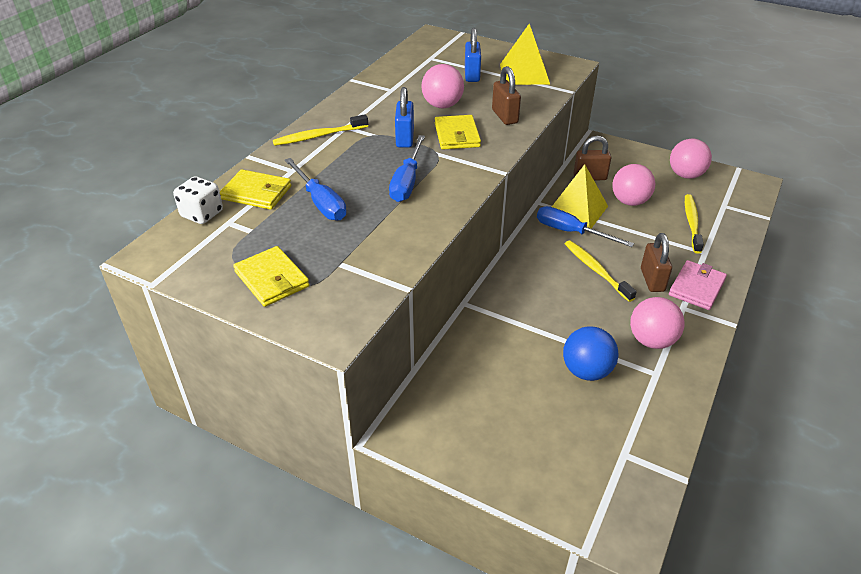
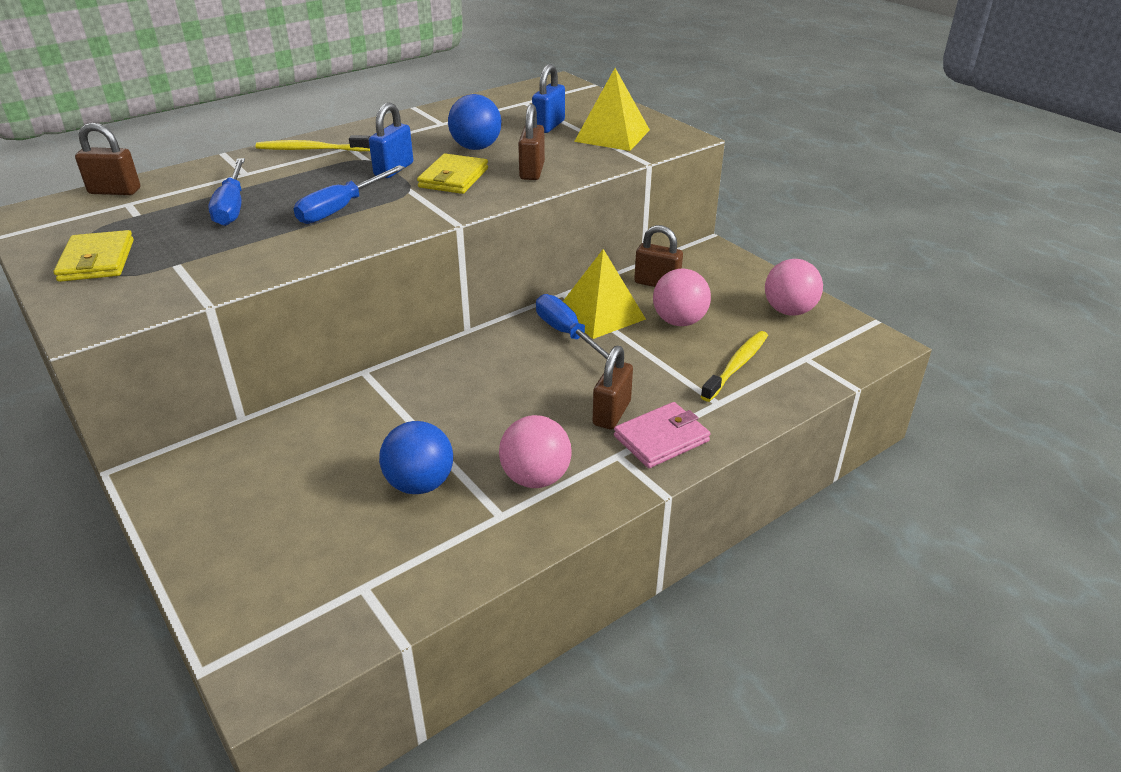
camera: 25 degrees right, 5 degrees down
white dice [173,176,223,224] -> brown padlock [75,123,140,195]
yellow wallet [220,169,291,210] -> none
pink ball [422,64,464,108] -> blue ball [448,94,502,150]
yellow toothbrush [565,240,637,302] -> none

